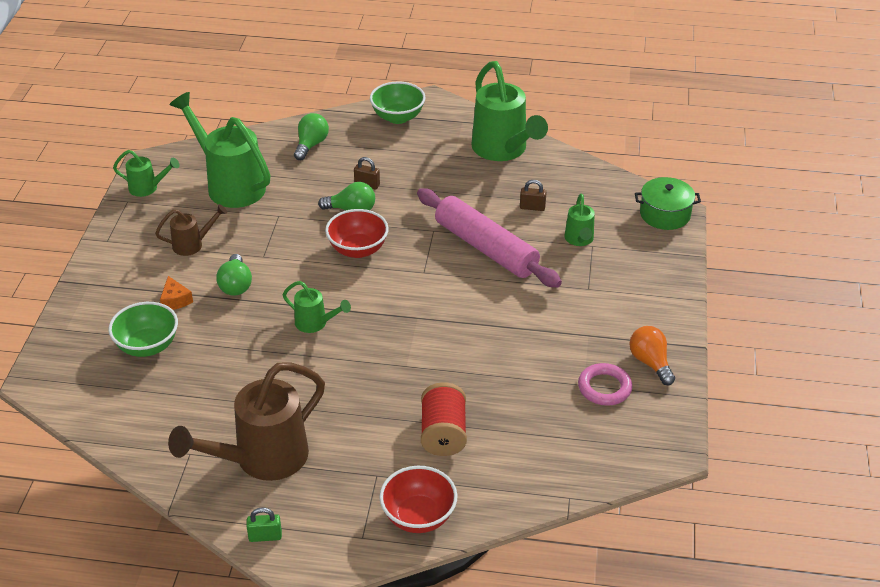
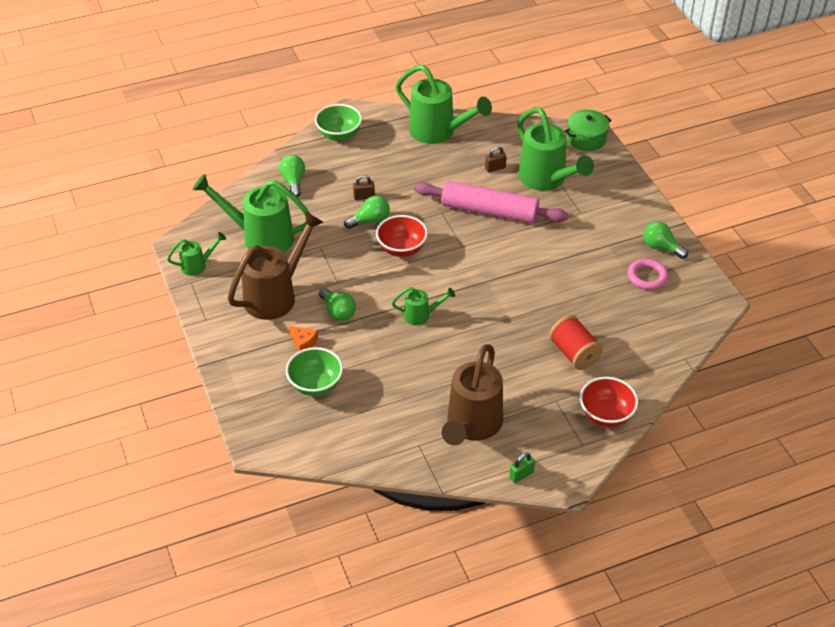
camera: 30 degrees left, 5 degrees up
brown watering can [155,204,227,256] -> brown watering can [228,212,324,320], size x2.03
green watering can [564,194,595,246] -> green watering can [517,107,594,191], size x2.03
orange light bulb [629,326,675,385] -> green light bulb [643,221,688,259]

